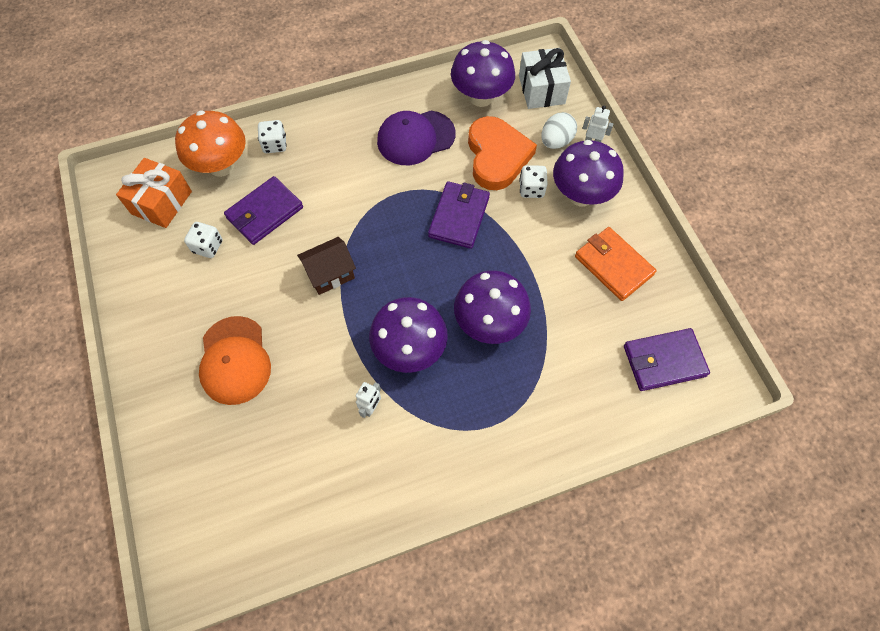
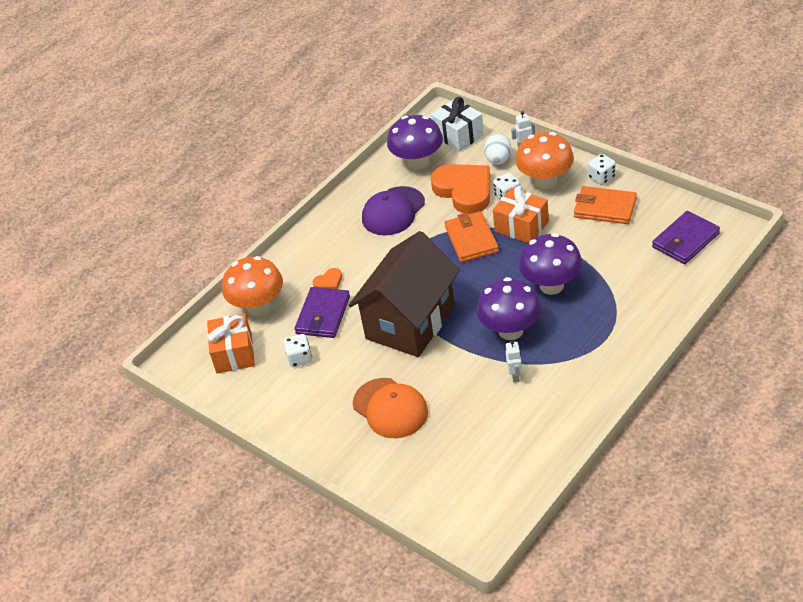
camera: 25 degrees left, 20 degrees down
white dice [258,120,287,153] -> white dice moved to [588,154,616,185]
brown house [297,237,356,295] -> brown house [348,231,460,357], size x2.18
purple wallet [428,181,490,249] -> orange wallet [444,211,499,262]
purple mushroom [553,140,624,206] -> orange mushroom [515,132,574,189]
none -> orange heart [313,268,342,289]
none -> orange gift [493,186,549,243]

